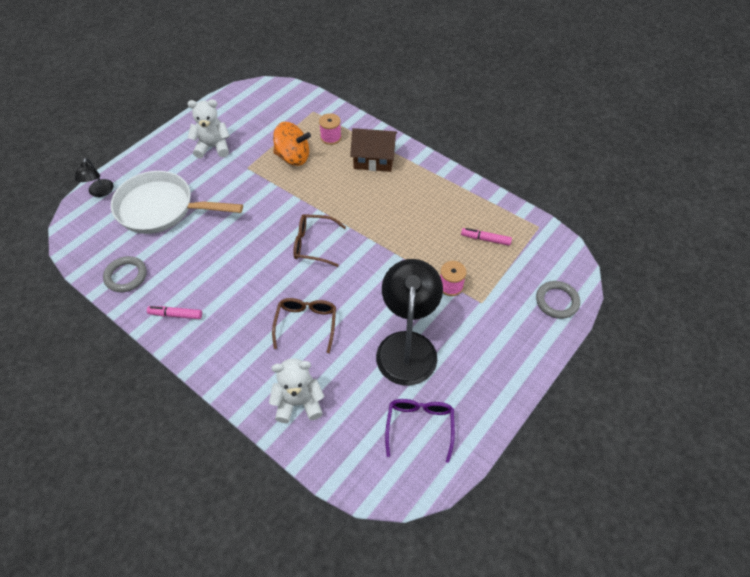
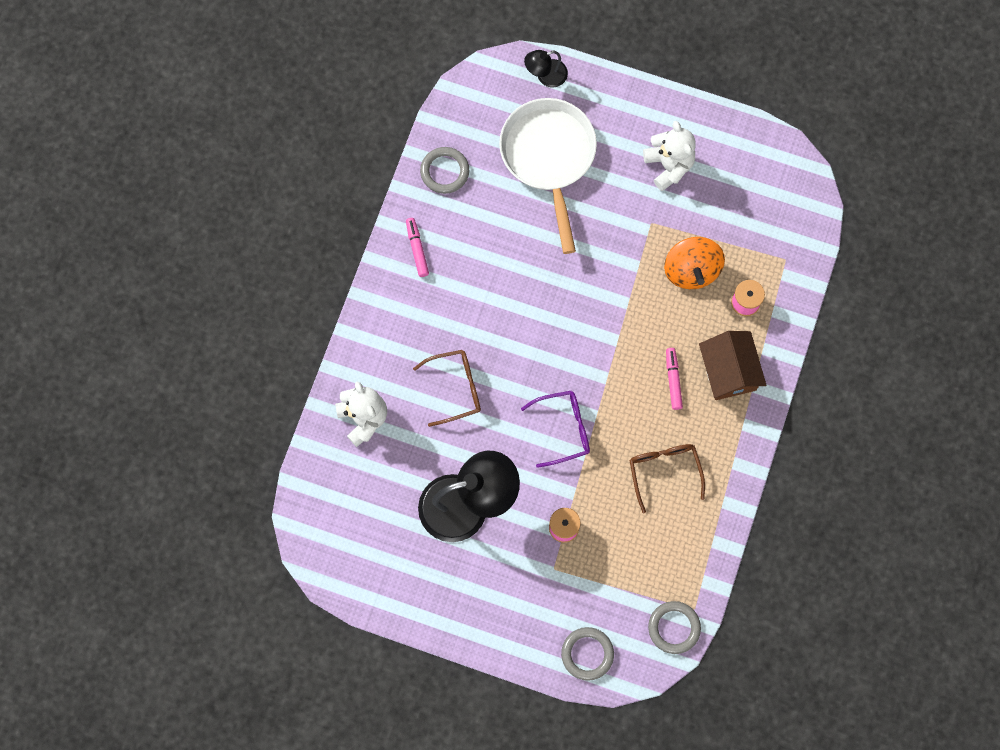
camera: 70 degrees right, 20 degrees up
brown glasses [293,214,346,267] -> brown glasses moved to [630,444,705,513]
purple glasses [385,399,455,463] -> purple glasses moved to [521,391,590,468]
pink marker [461,228,512,246] -> pink marker moved to [666,348,683,410]
none -> grey ring [648,601,701,654]

